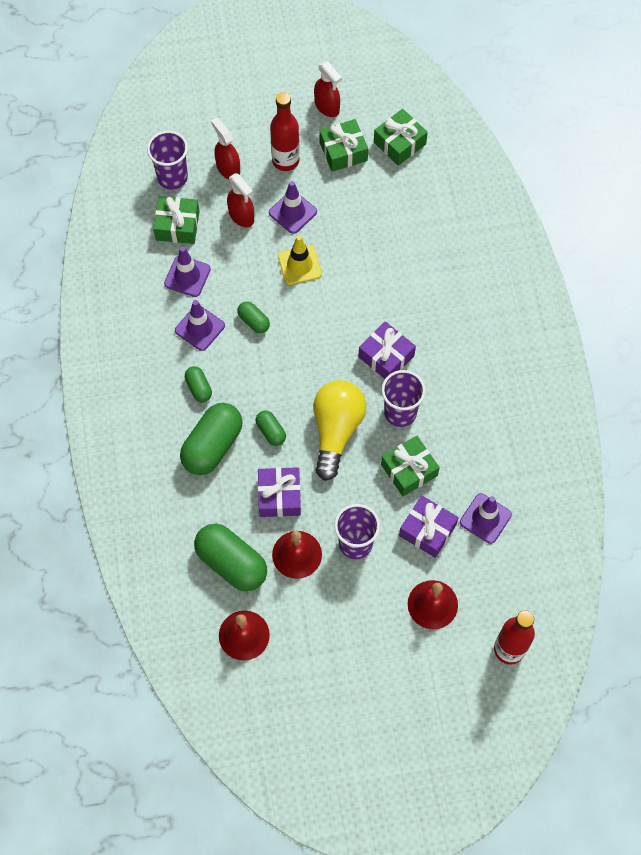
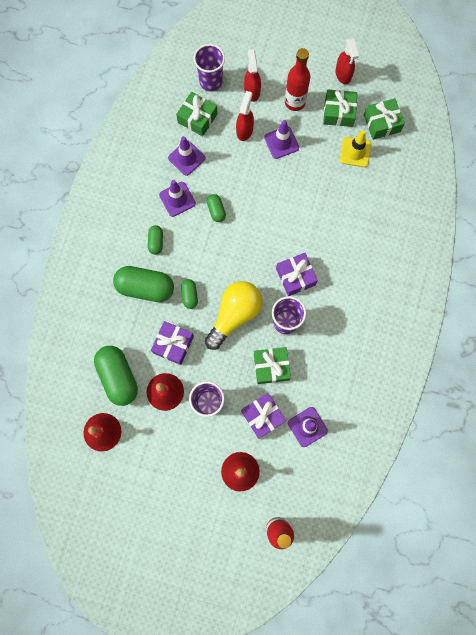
camera: 25 degrees right, 10 degrees up
green capsule [180,403,243,475] -> green capsule turned 45 degrees clockwise [113,266,174,302]
red spray bottle [227,173,254,227] -> red spray bottle turned 150 degrees counterclockwise [236,91,254,141]
yellow traffic cone [278,235,322,285] -> yellow traffic cone moved to [340,130,371,167]

